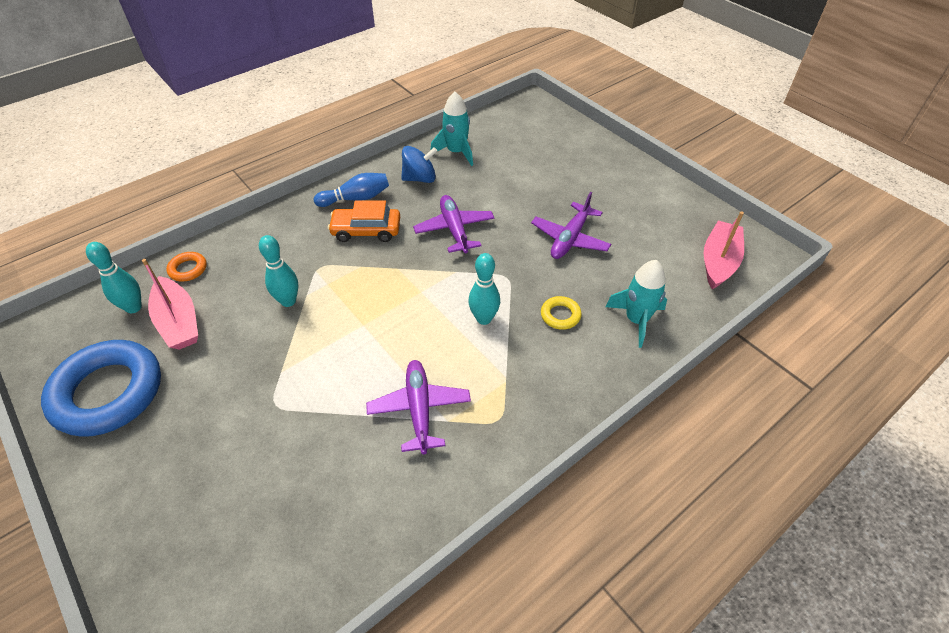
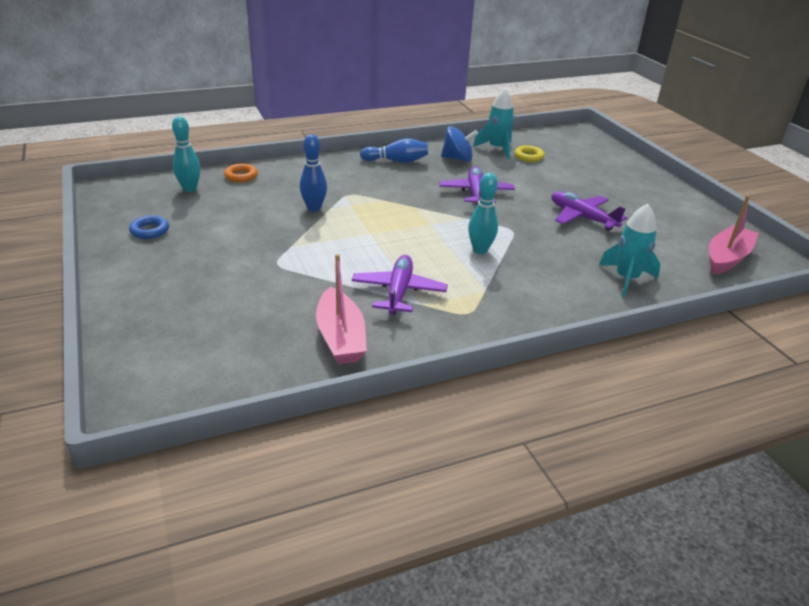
camera: 15 degrees right, 15 degrees down
blue ring [41,340,161,437] -> blue ring [129,215,169,239], size x0.41
pink boat [142,259,198,350] -> pink boat moved to [316,254,367,364]
turquoise bowling pin [259,235,298,307] -> blue bowling pin [300,134,327,212]
orange car [328,200,400,242] -> none
purple plane [531,192,611,259] -> purple plane turned 90 degrees clockwise [551,192,627,230]
yellow ring [541,296,582,330] -> yellow ring moved to [514,145,544,162]

